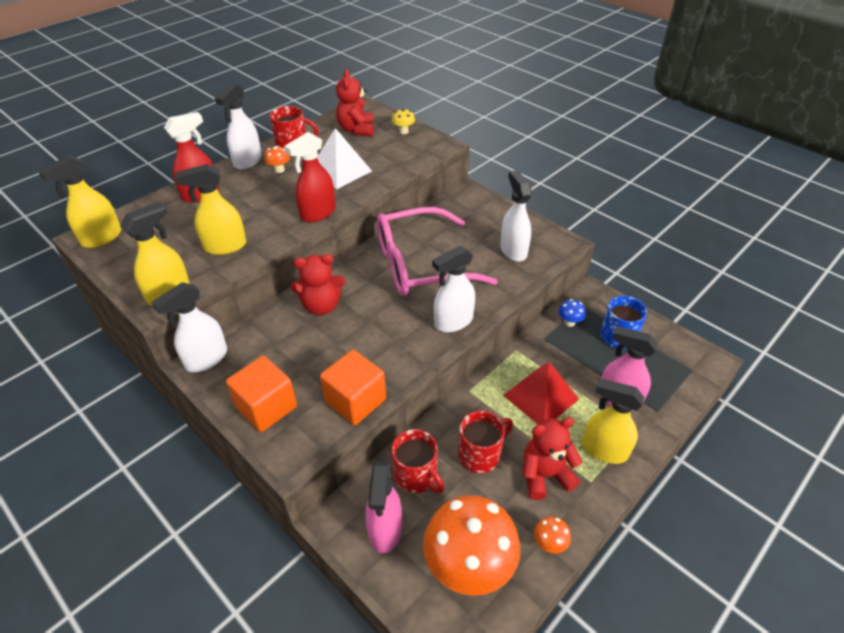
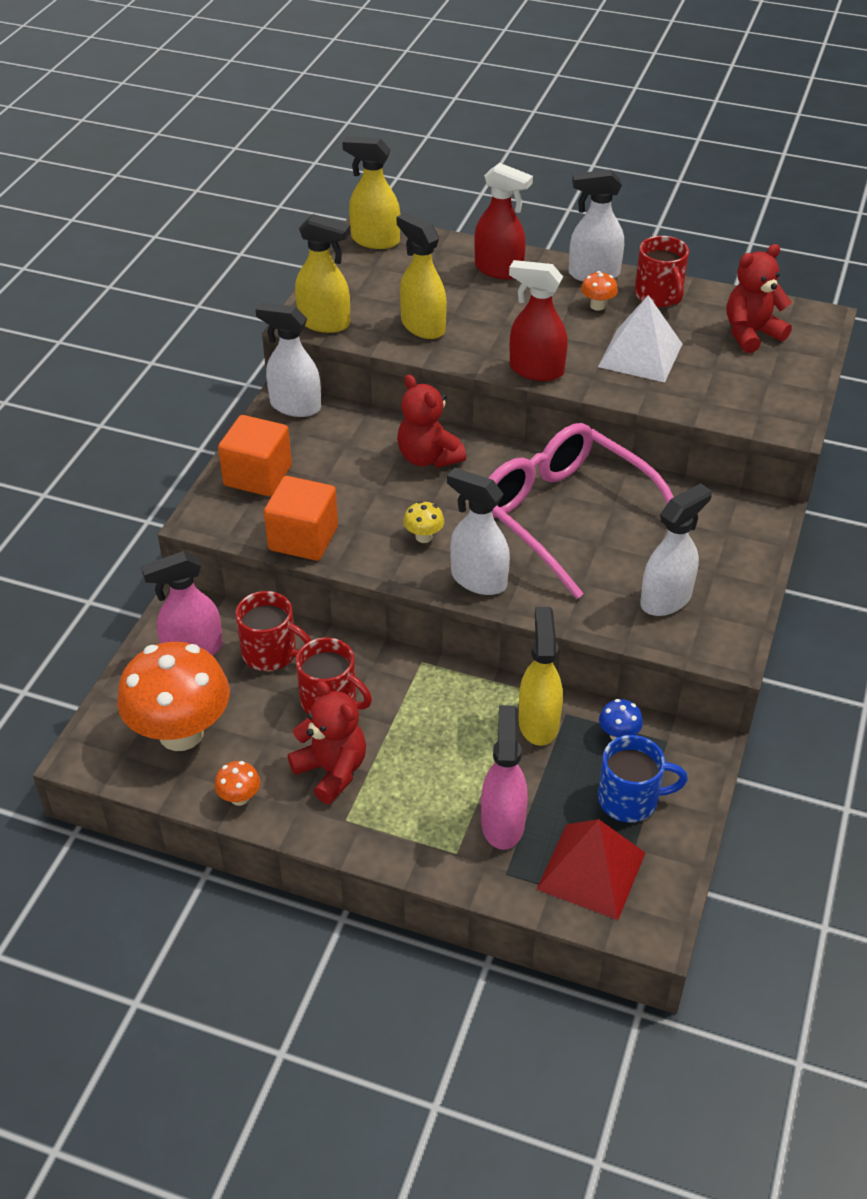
camera: 65 degrees right, 0 degrees up
red mug [391,429,444,493] -> red mug turned 90 degrees counterclockwise [236,591,311,671]
yellow mushroom [392,108,415,134] -> yellow mushroom moved to [403,501,444,543]
red pyramid [503,362,579,424] -> red pyramid moved to [536,819,645,920]
yellow spray bottle [582,378,644,464] -> yellow spray bottle moved to [518,607,563,746]

